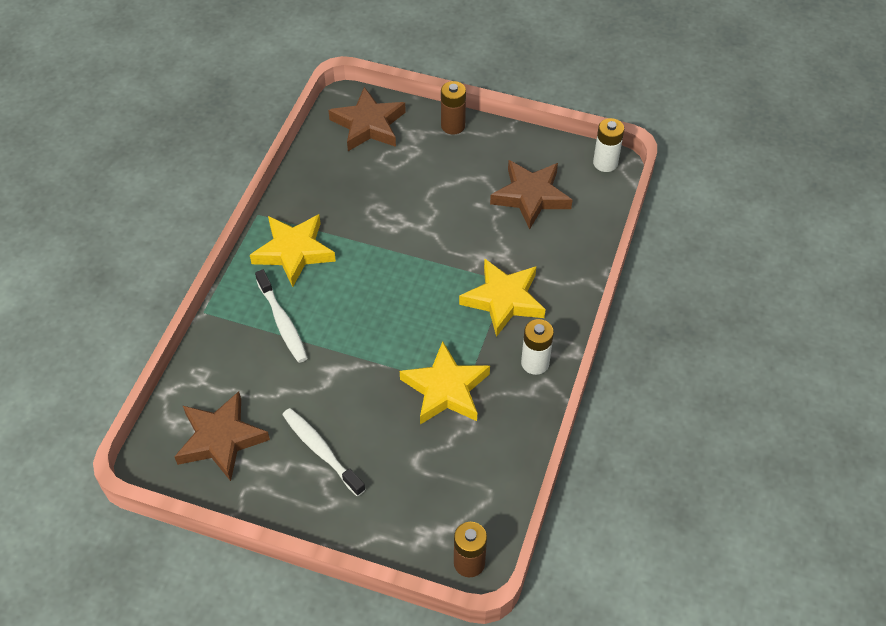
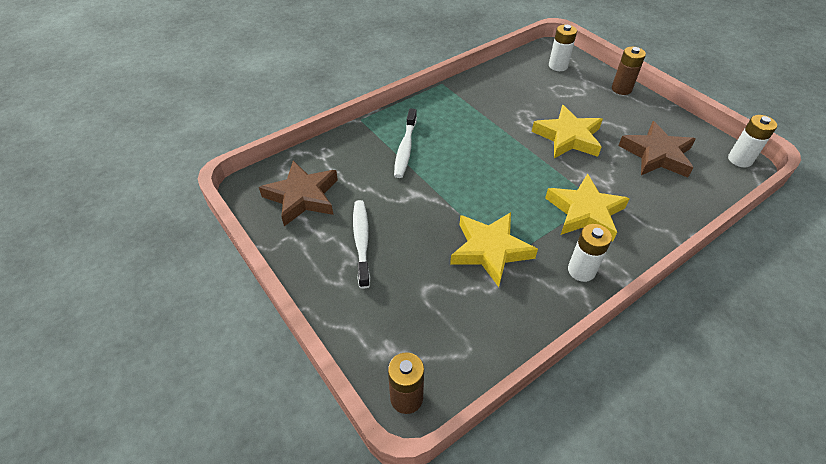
camera: 35 degrees right, 5 degrees down
yellow star [250,214,336,287] -> yellow star moved to [532,105,603,158]
brown star [328,87,406,151] -> white battery [549,24,577,71]

